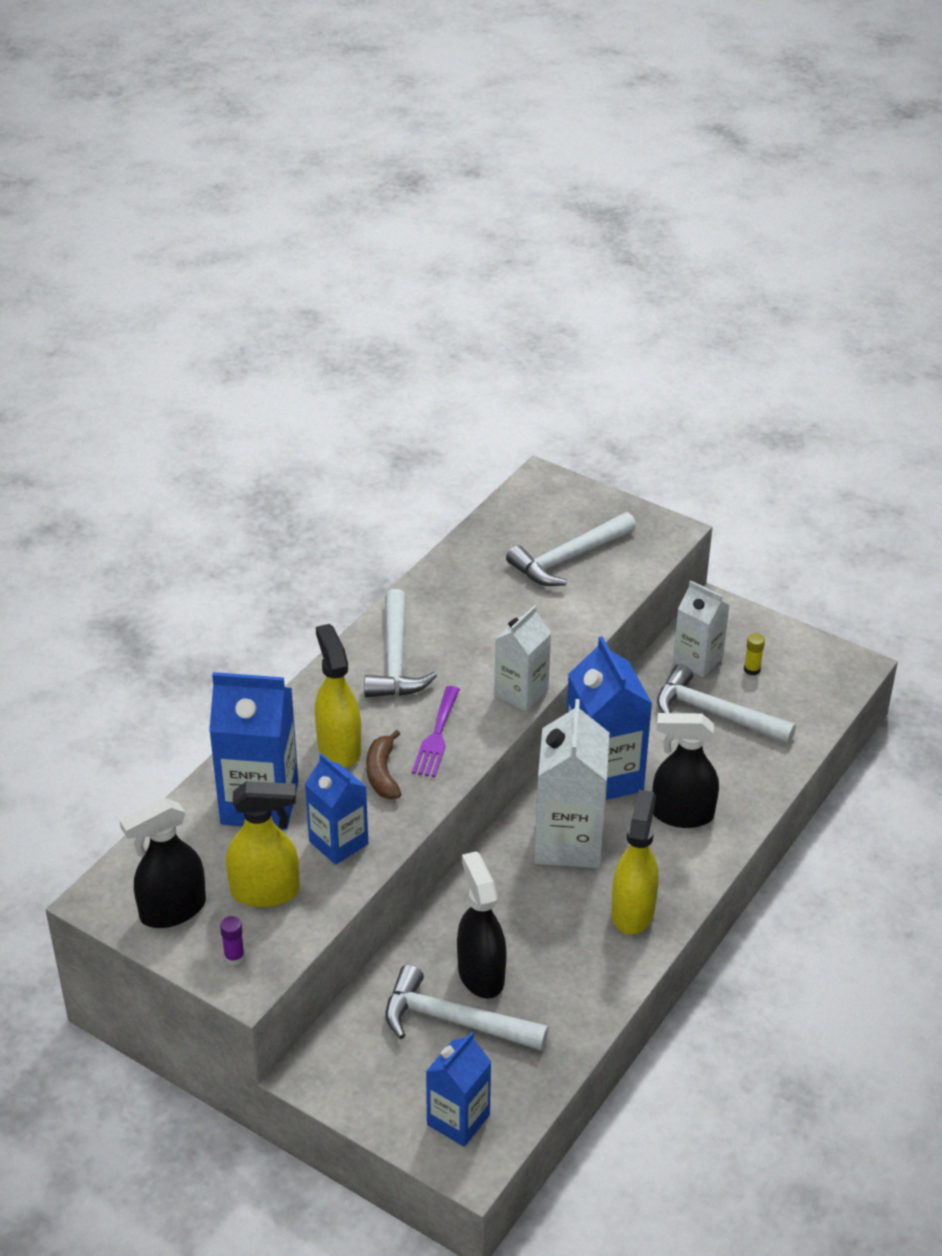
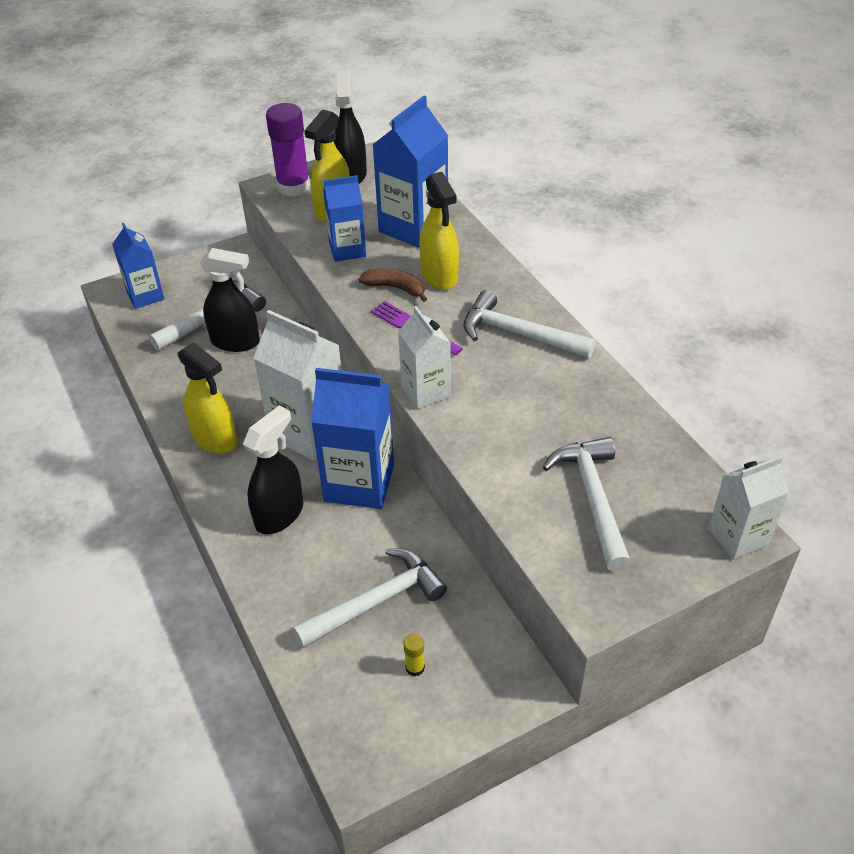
camera: 120 degrees right, 5 degrees up
purple glue stick [220,916,245,965] -> purple glue stick [266,103,310,197], size x2.43
yellow spray bottle [315,624,361,767] -> yellow spray bottle turned 60 degrees clockwise [419,172,459,290]
white carton [673,580,729,677] -> white carton moved to [708,456,789,560]

